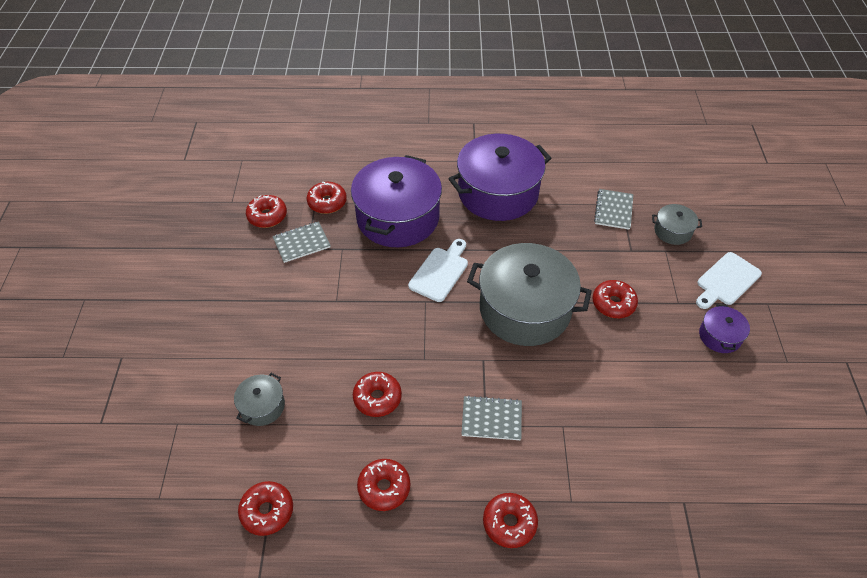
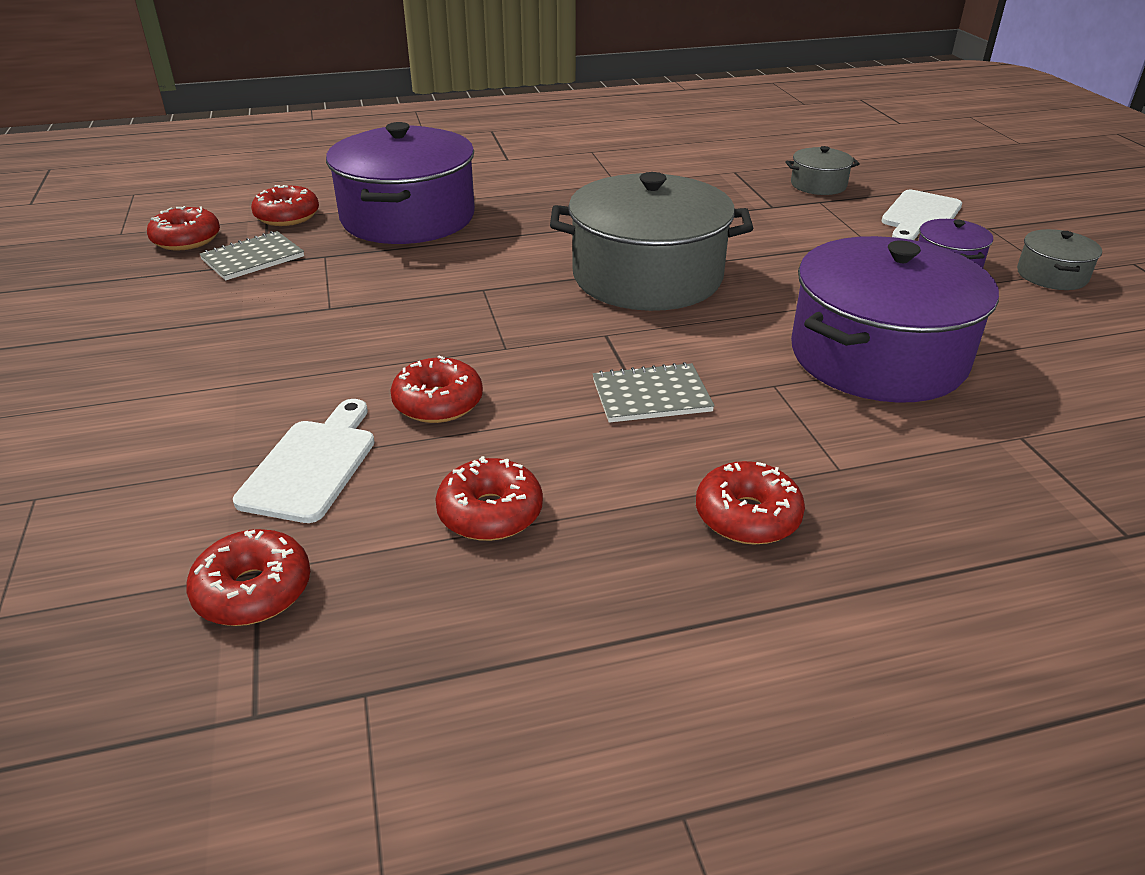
camera: 15 degrees left, 15 degrees down
grey pot [234,373,285,426] -> grey pot moved to [1017,229,1102,290]
white cutting board [408,239,468,302] -> white cutting board moved to [233,399,375,523]
purple pot [449,134,551,221] -> purple pot moved to [791,236,999,403]
red donut [592,280,638,318] -> none
grey notebook [594,189,633,230] -> none

